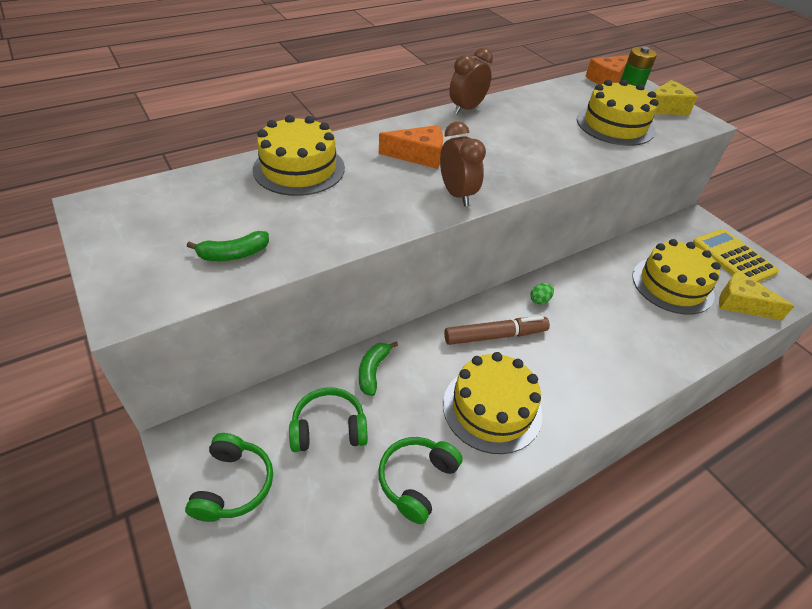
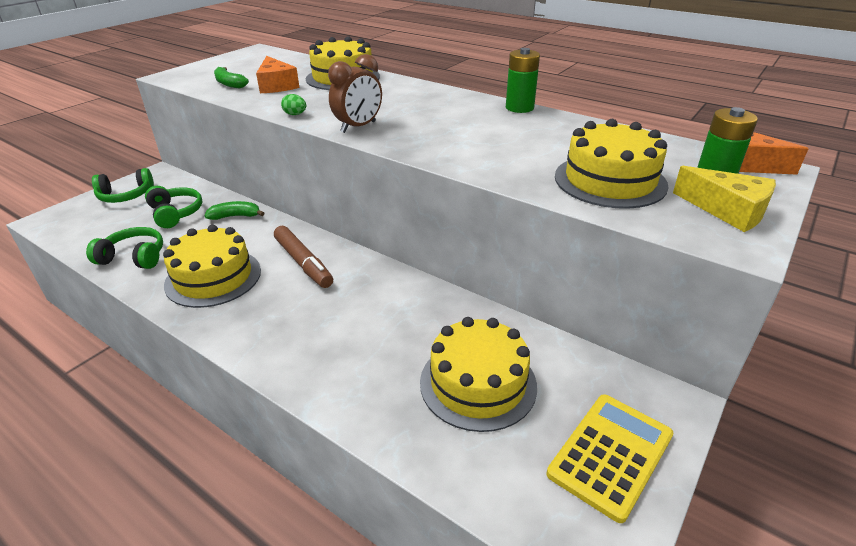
camera: 70 degrees right, 10 degrees down
orange cheese [379,125,443,169] -> orange cheese moved to [256,56,300,93]
brown clock [449,48,493,114] -> green battery [506,48,540,113]
green egg [530,283,554,304] -> green egg moved to [281,94,306,115]
yellow cheese [719,270,794,320] -> none

